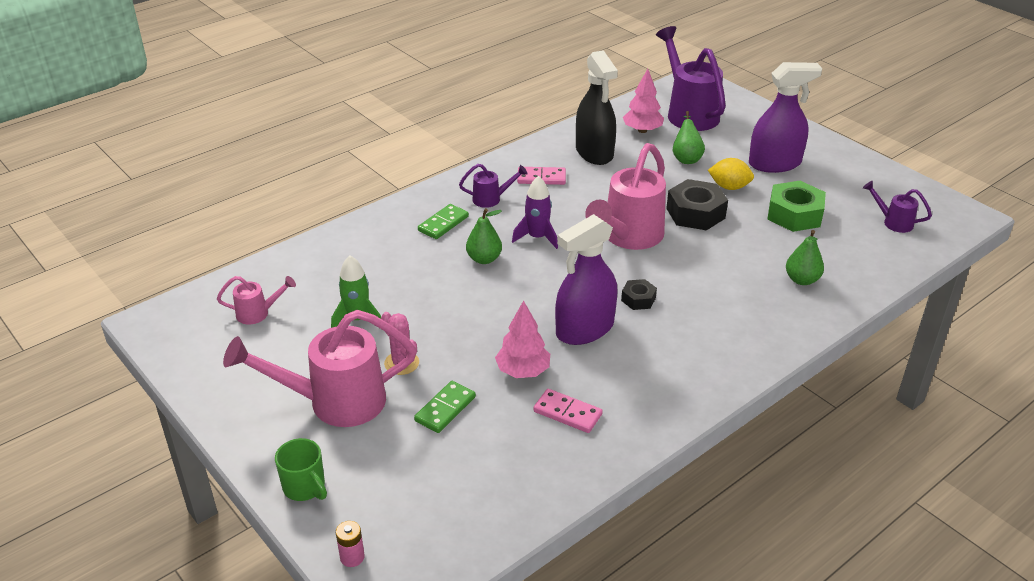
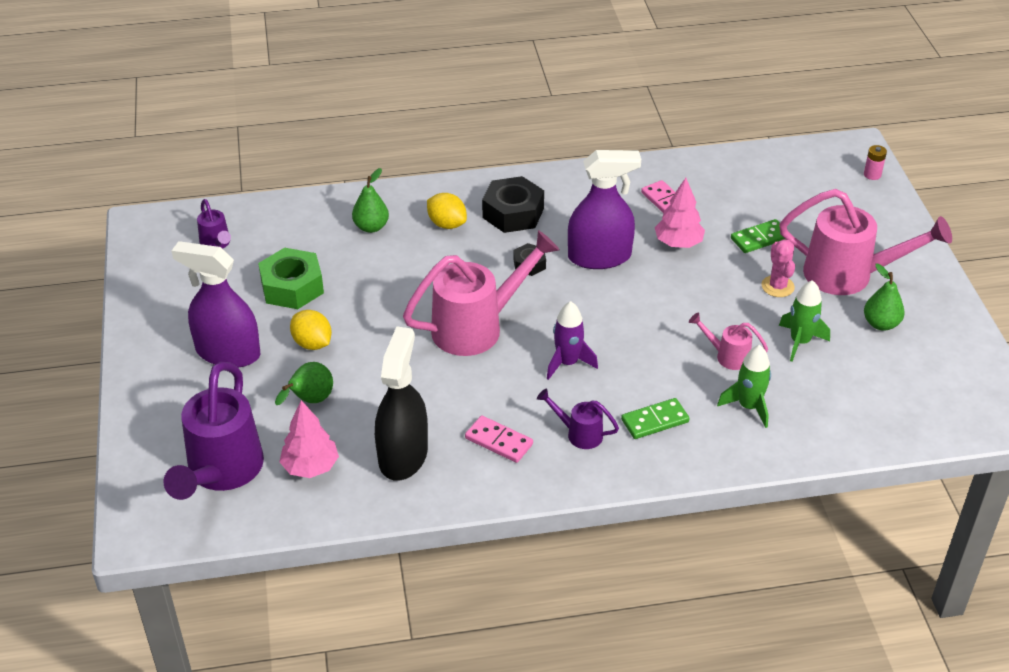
camera: 150 degrees left, 5 degrees up
pink watering can [217,276,296,324] -> pink watering can moved to [689,313,768,370]
green mug [275,438,327,501] -> none
green pear [466,208,502,264] -> green pear moved to [864,264,905,331]
black nut [666,179,728,231] -> black nut moved to [482,176,544,233]
none -> yellow lemon [427,193,467,229]
none -> green rocket [717,345,771,428]

